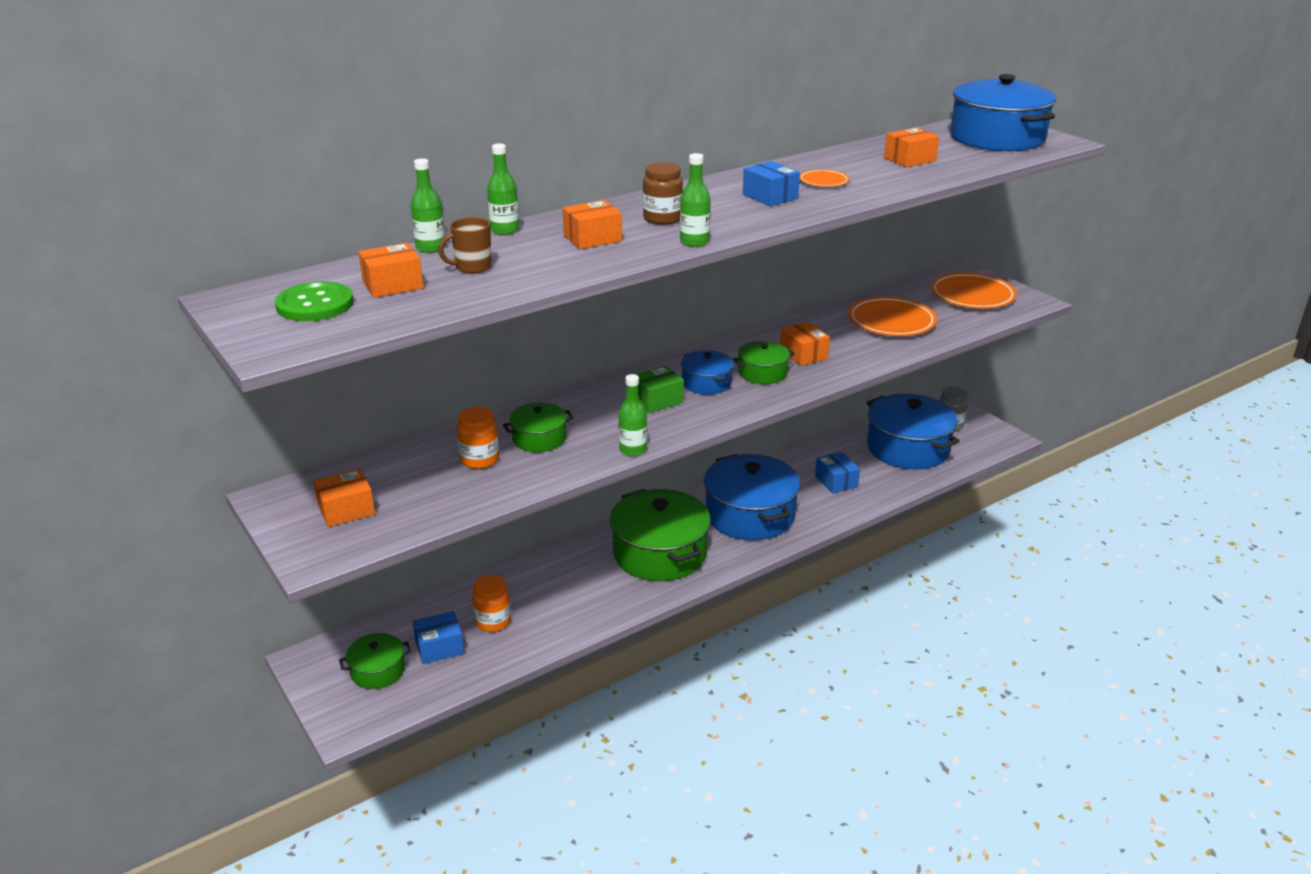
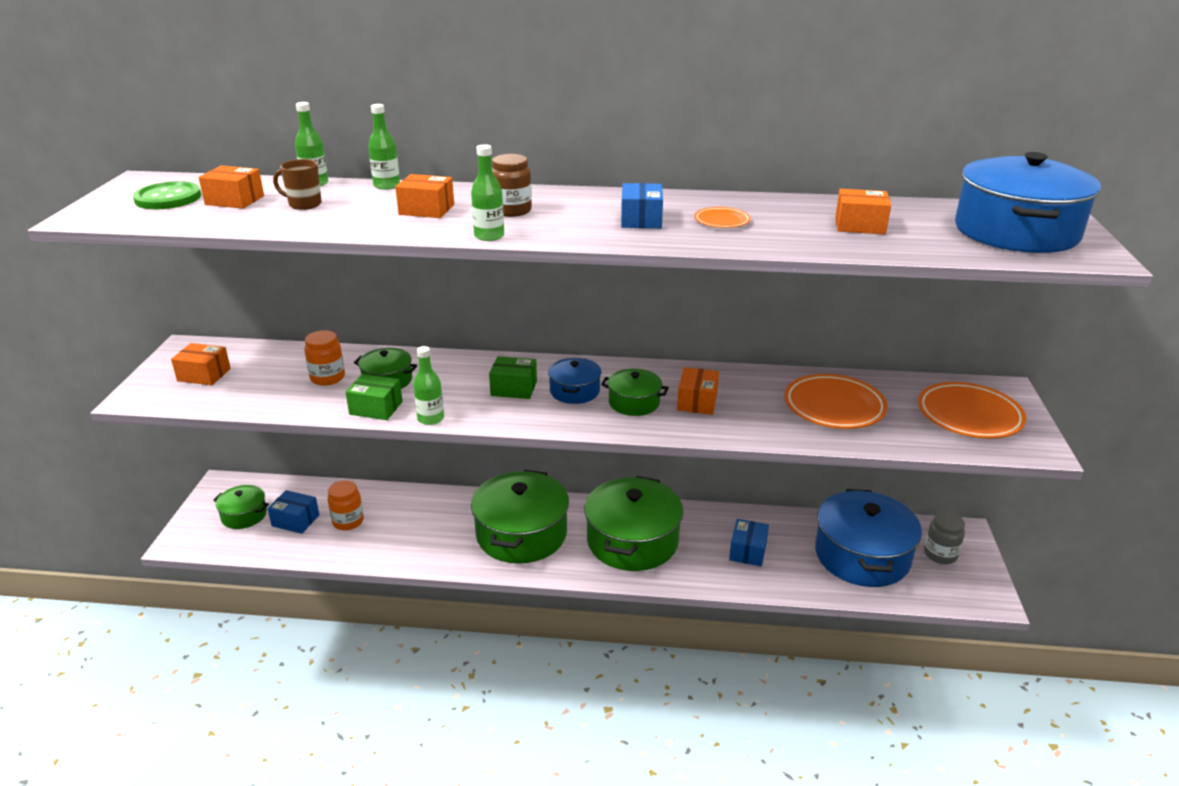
camera: 40 degrees right, 0 degrees up
blue pot [704,454,800,540] -> green pot [584,476,683,571]
none -> green box [346,374,403,420]

